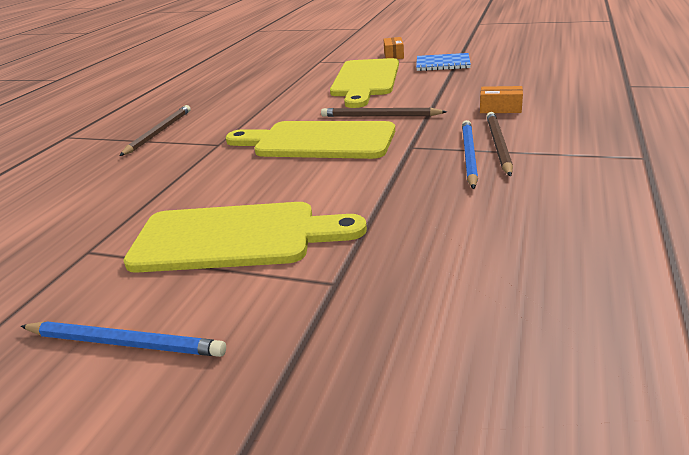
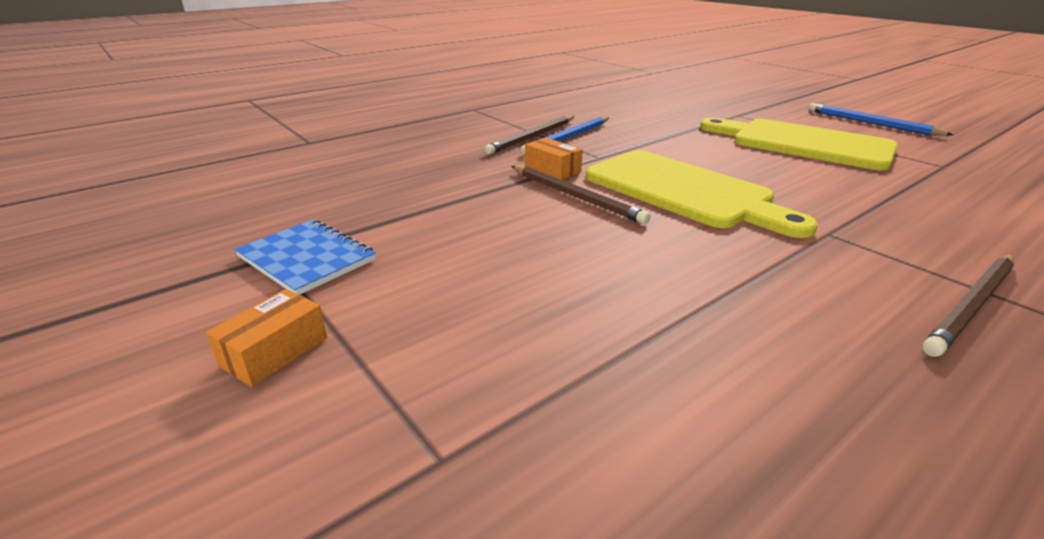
camera: 150 degrees left, 0 degrees up
yellow cutting board [330,58,399,108] -> none
orange box [480,86,523,113] -> orange box moved to [525,138,583,180]

